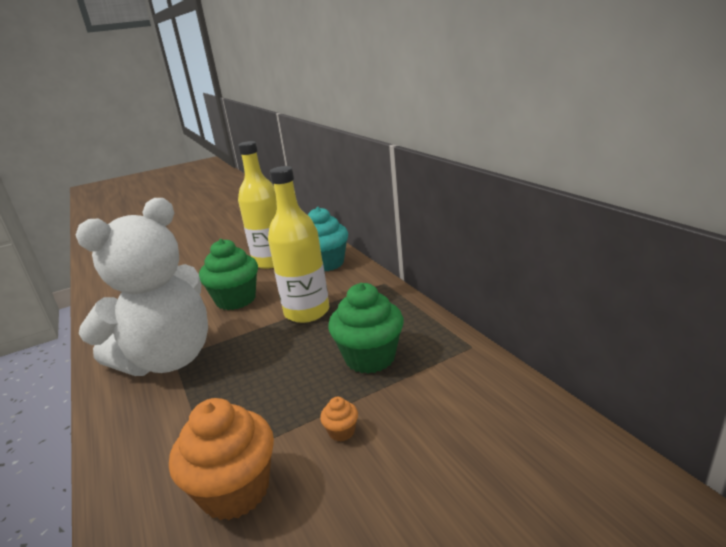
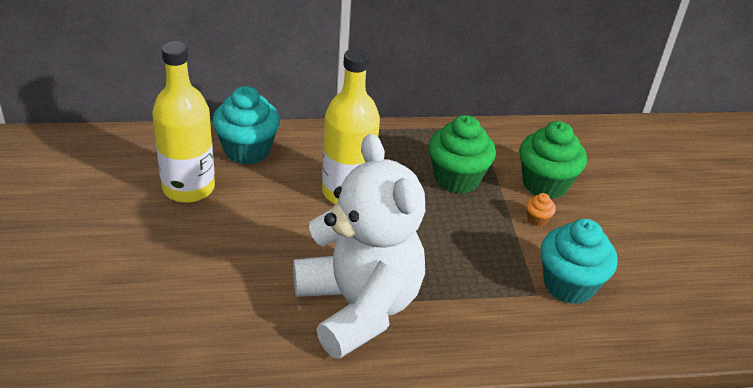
camera: 75 degrees left, 15 degrees up
orange cupcake [169,398,274,520] -> turquoise cupcake [541,219,618,304]
green cupcake [199,239,258,310] -> green cupcake moved to [520,121,587,199]

